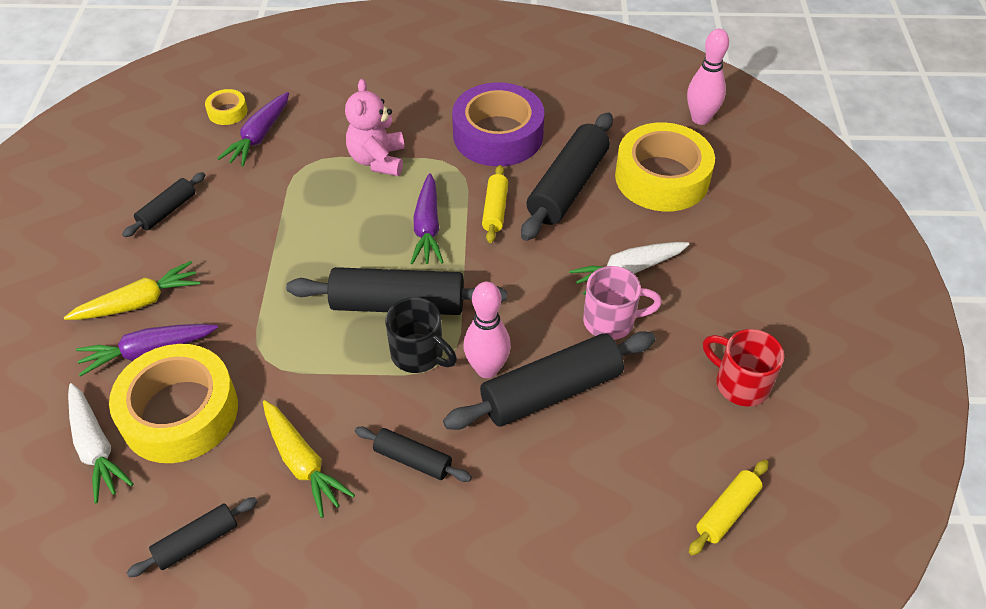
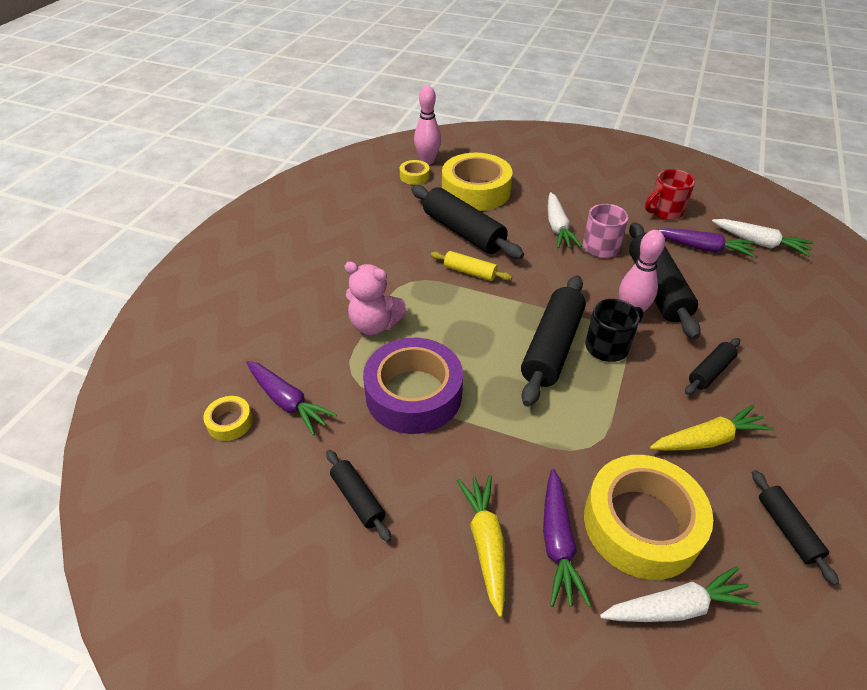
camera: 70 degrees left, 5 degrees down
purple carrot [410,173,444,264] -> purple carrot moved to [655,228,755,257]
purple tape [452,82,544,166] -> purple tape moved to [363,338,463,434]
yellow rolling pin [689,460,769,556] -> white carrot [712,219,813,256]
none -> yellow tape [400,160,430,185]

